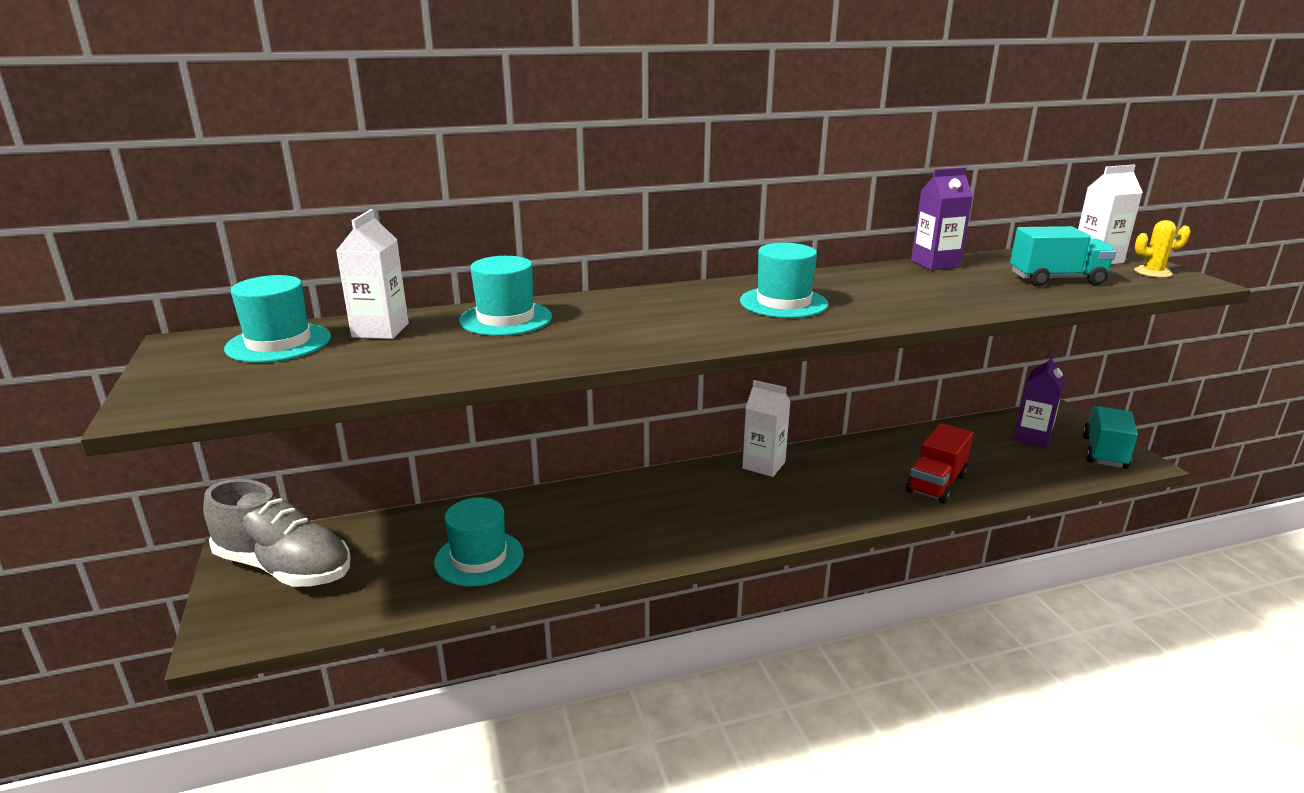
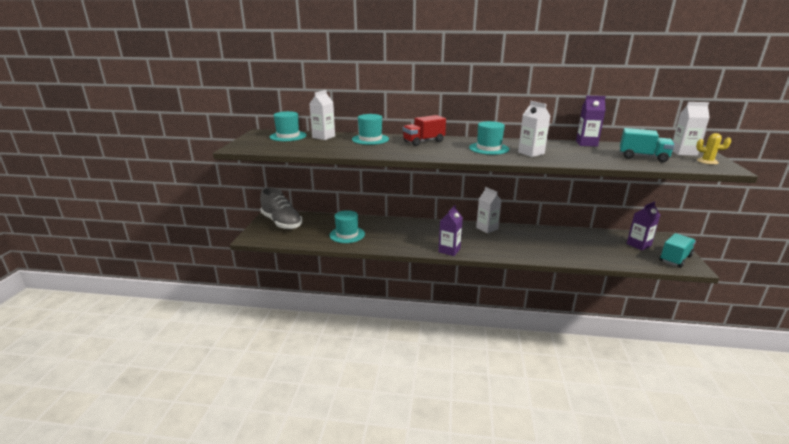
camera: 25 degrees right, 0 degrees up
red truck [906,423,973,503] -> red truck moved to [403,115,446,146]
none -> purple carton [438,205,463,256]
none -> white carton [518,101,550,157]

